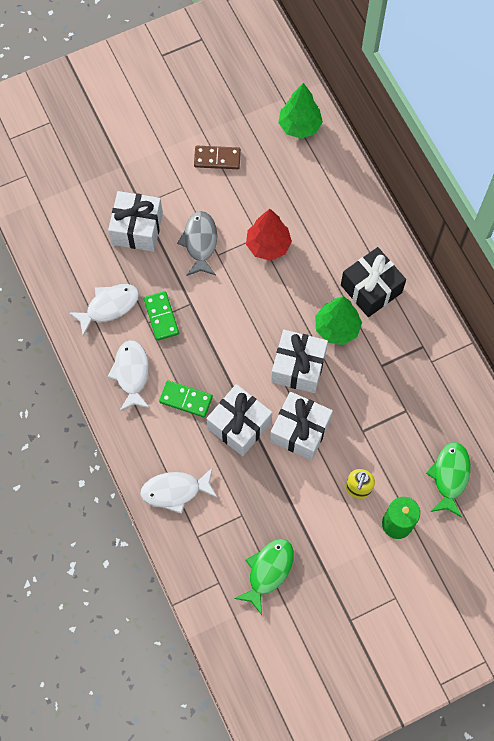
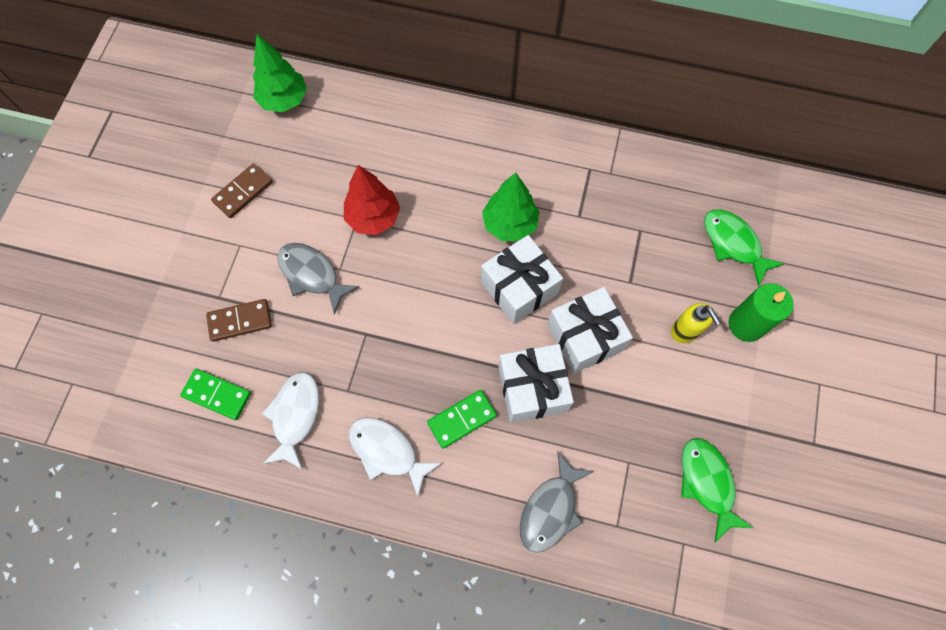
camera: 50 degrees left, 0 degrees up
white gift [108,191,163,252] -> brown domino [206,299,272,342]
white fish [140,467,218,514] -> grey fish [520,451,593,553]
green domino [144,291,179,341] -> green domino moved to [180,369,251,420]
black gift [341,247,406,317] -> none

